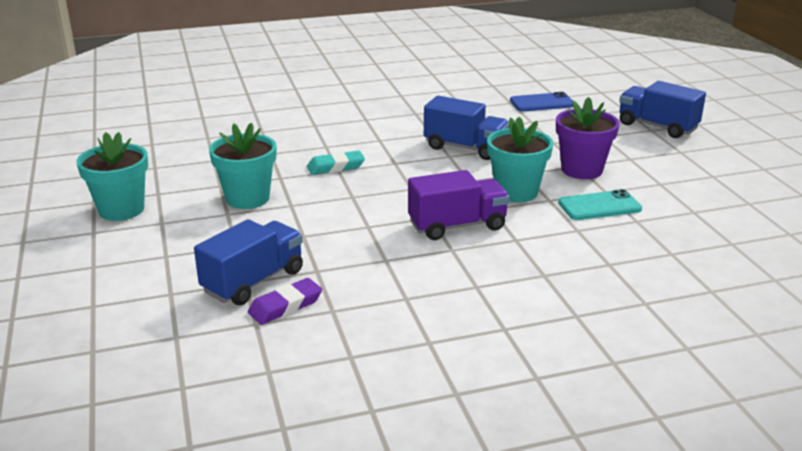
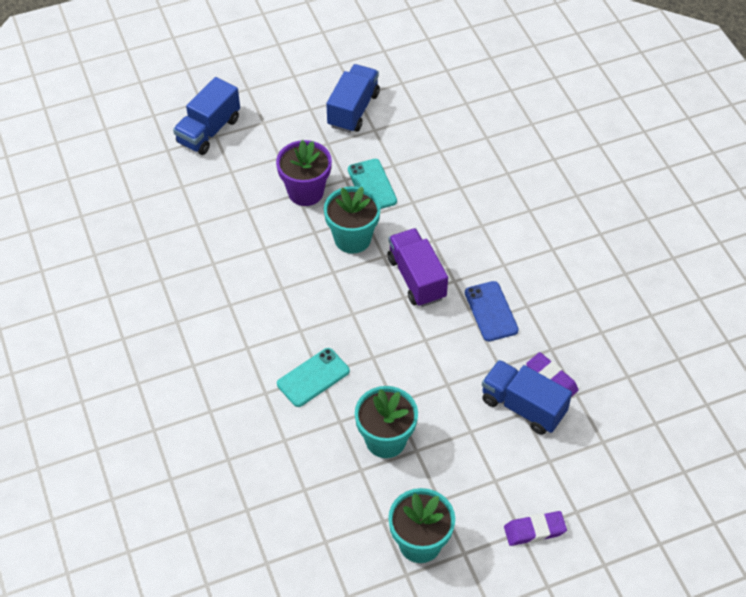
camera: 95 degrees left, 25 degrees up
turquoise eraser [307,151,365,175] -> turquoise phone [277,348,350,407]
blue truck [424,96,509,160] -> blue truck moved to [326,64,380,133]
blue phone [510,92,573,112] -> blue phone moved to [465,281,519,341]
none -> purple eraser [504,511,567,546]

